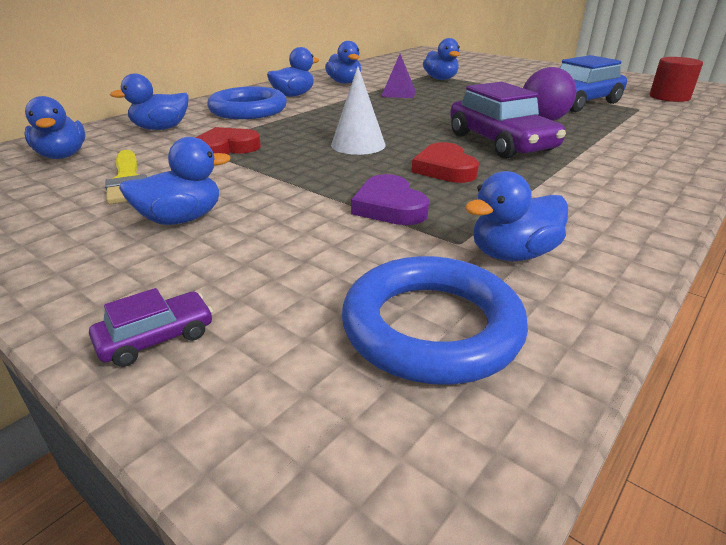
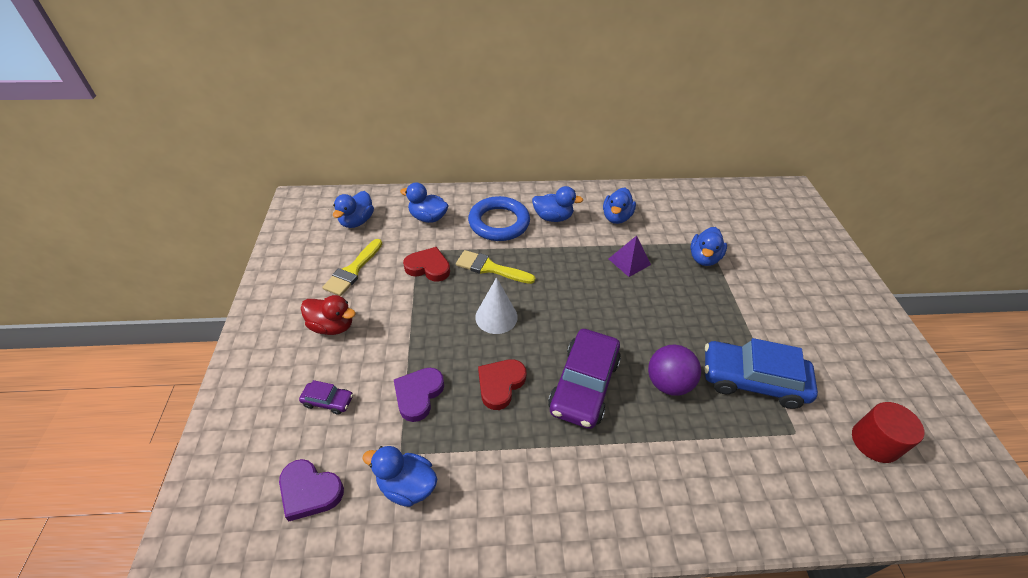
camera: 45 degrees right, 15 degrees up
purple car [89,288,213,367] -> purple car moved to [299,380,353,415]
blue duck [119,137,231,225] -> red duck [301,295,356,335]
blue ring [342,256,528,385] -> purple heart [279,459,344,521]
none -> yellow brush [456,250,535,284]

